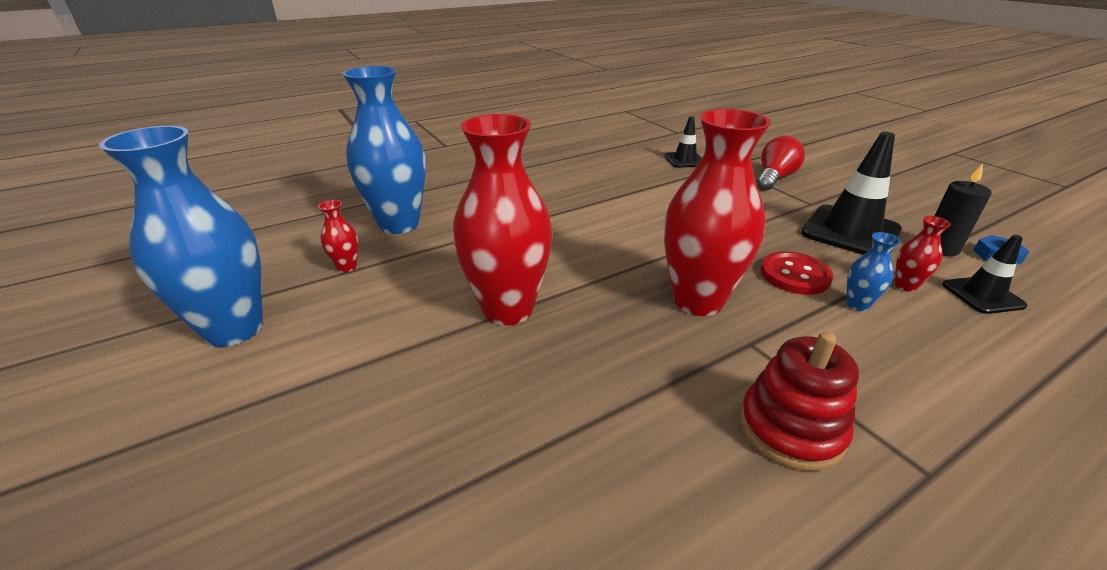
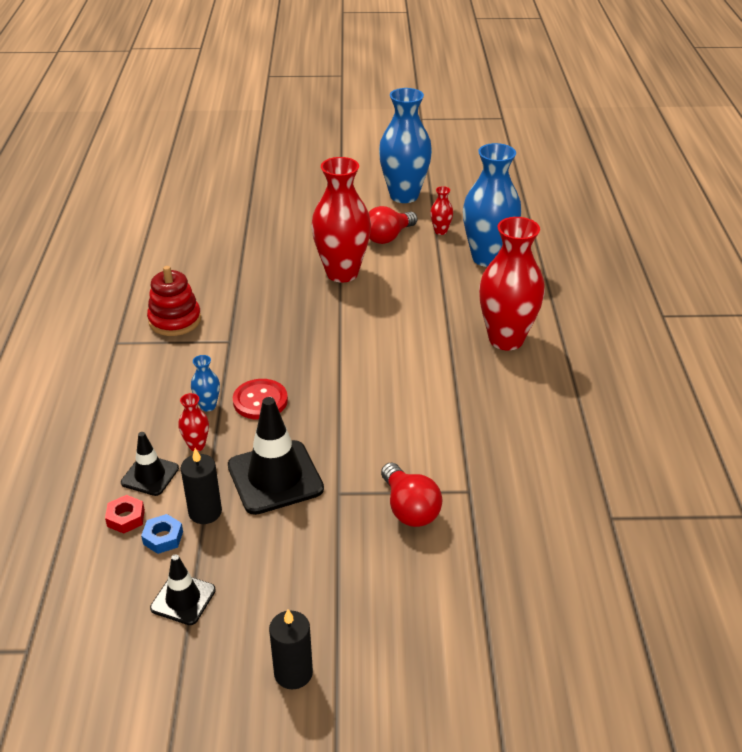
camera: 120 degrees right, 5 degrees up
red vase [664,109,771,316] -> red vase moved to [479,217,545,350]
black traffic cone [665,116,702,168] -> black traffic cone moved to [150,554,216,625]
none -> red nut [105,495,145,534]
none -> black candle [269,609,313,690]
none -> red light bulb [369,206,418,244]

